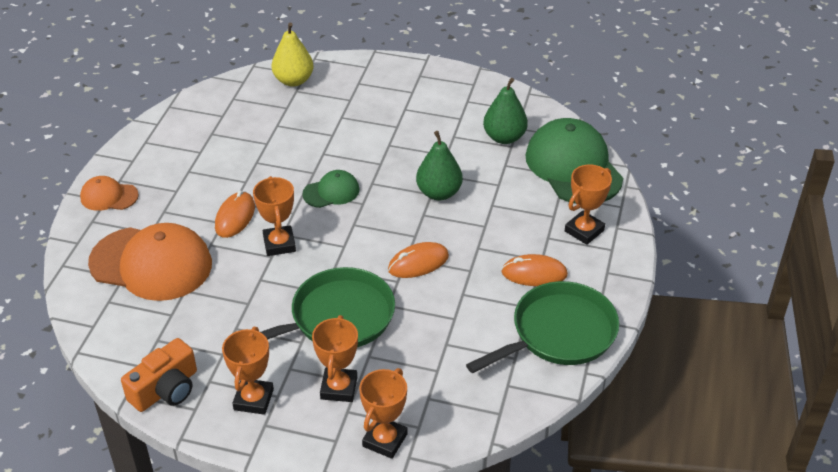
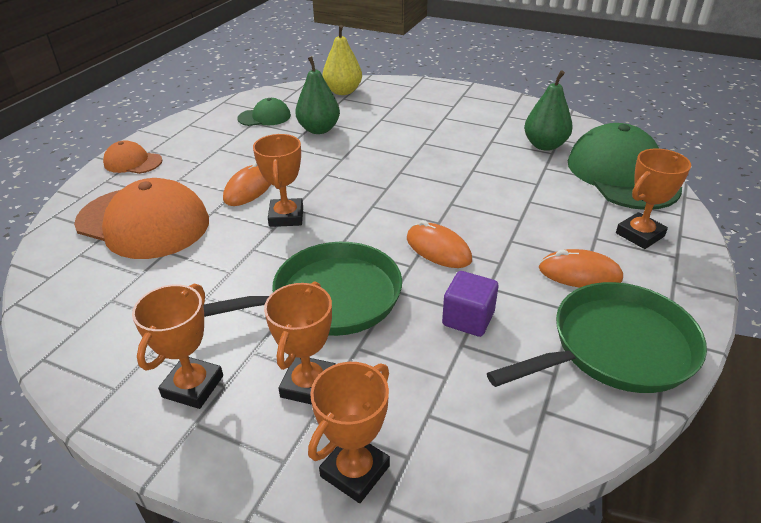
camera: 10 degrees right, 5 degrees down
orange camera [121,338,197,412] -> none
green cap [302,170,359,208] -> green cap moved to [237,98,291,126]
orange mouse [388,242,449,278] -> orange mouse turned 60 degrees clockwise [407,220,472,268]
green pear [416,131,463,200] -> green pear moved to [295,56,340,134]
none -> purple cube [442,271,498,337]

